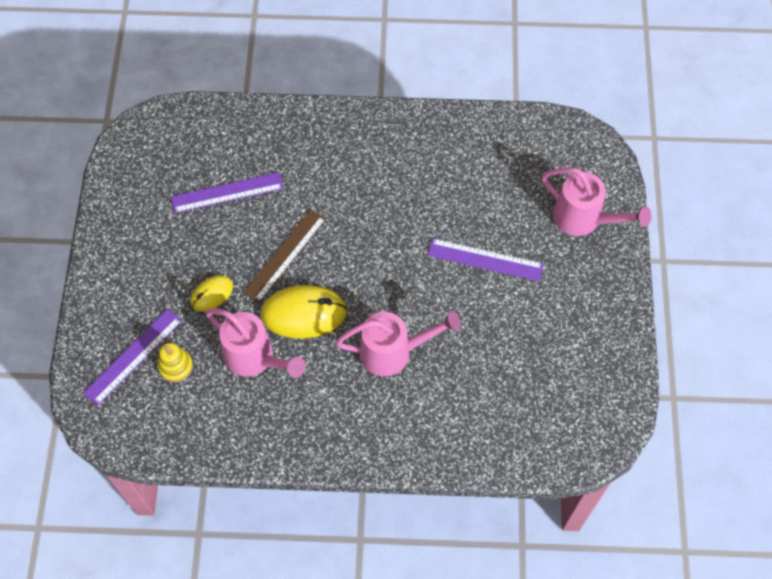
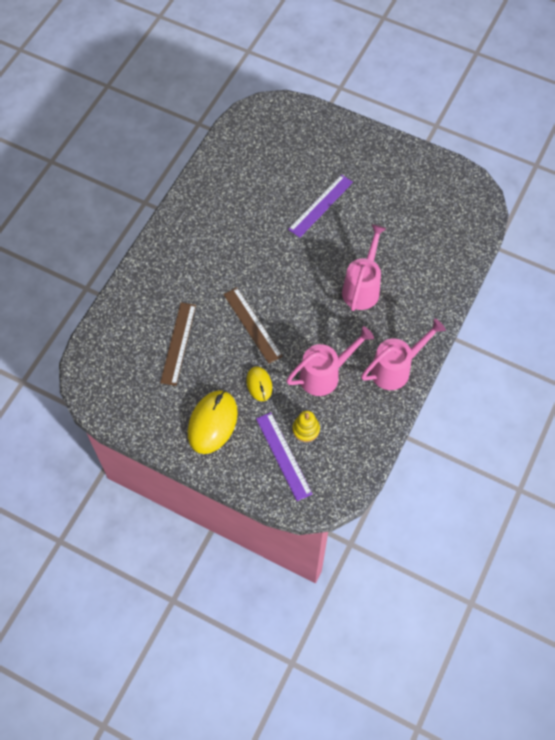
camera: 65 degrees left, 0 degrees up
purple ruler [171,172,284,213] -> brown ruler [160,302,196,386]
yellow mouse [261,285,347,339] -> yellow mouse moved to [188,390,238,454]
pink watering can [542,168,651,236] -> pink watering can moved to [361,319,446,390]

